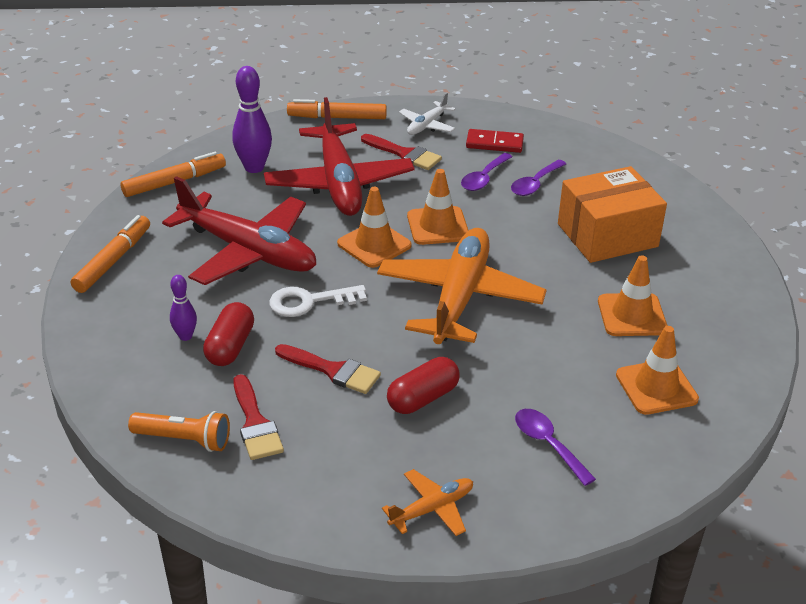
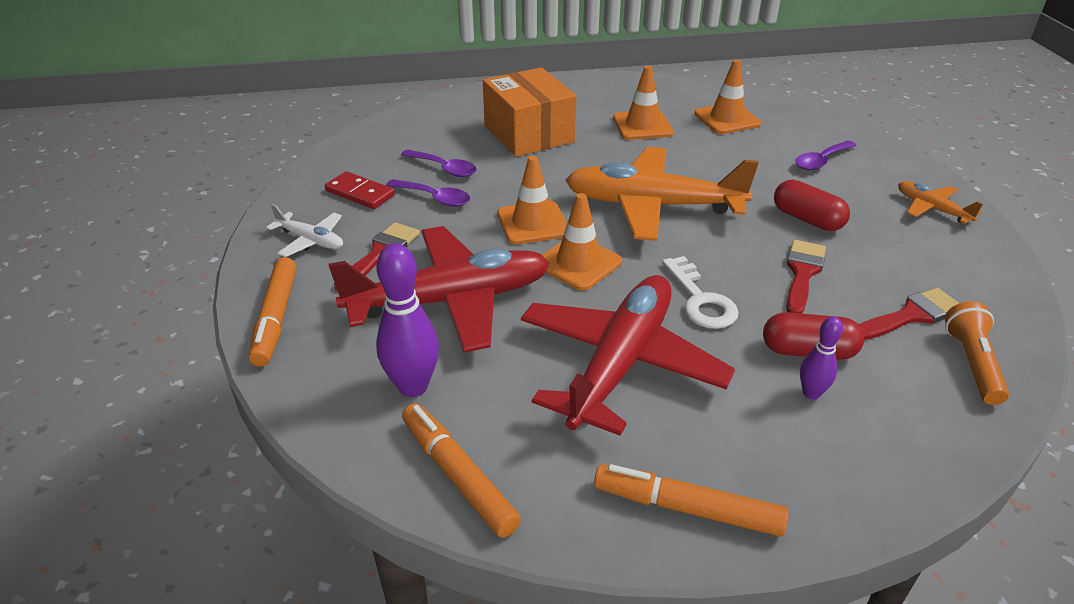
camera: 95 degrees left, 0 degrees up
red domino [466,129,524,153] -> red domino turned 60 degrees counterclockwise [325,171,395,209]

